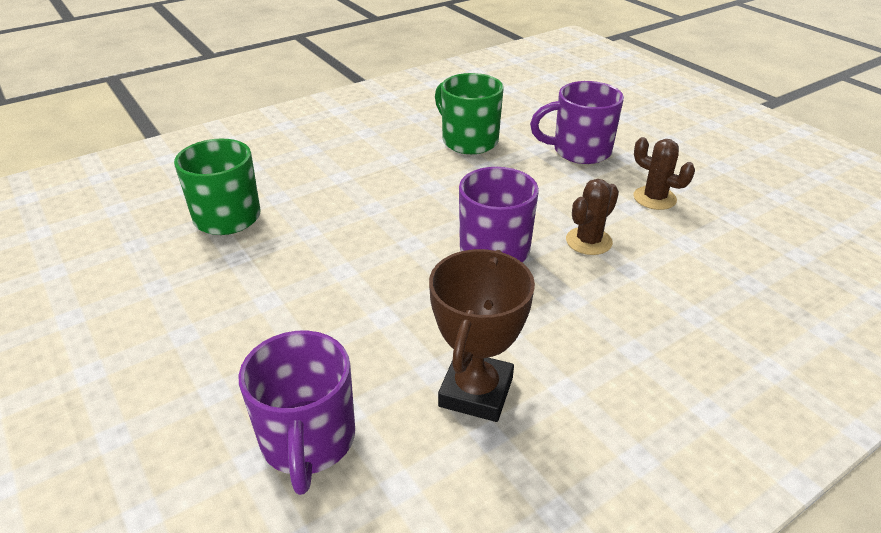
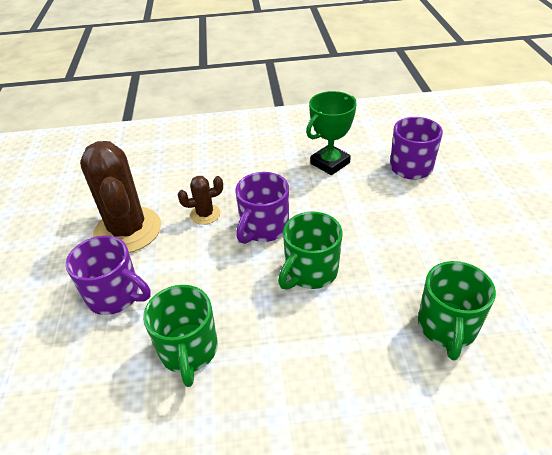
camera: 150 degrees left, 5 degrees up
brown trophy [429,249,535,422] -> green trophy [306,91,357,175]
brown cactus [633,137,695,210] -> brown cactus [80,141,161,253], size x2.14
none -> green mug [278,212,342,290]

